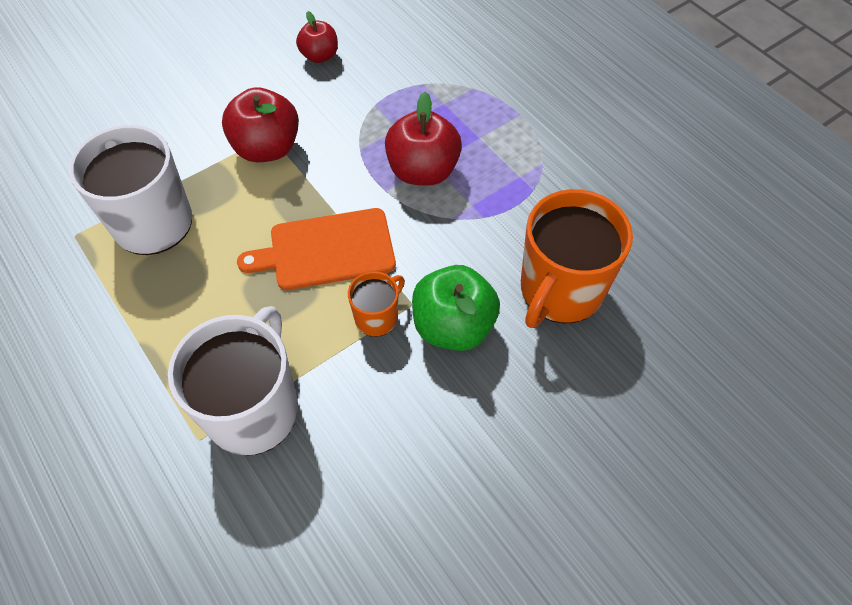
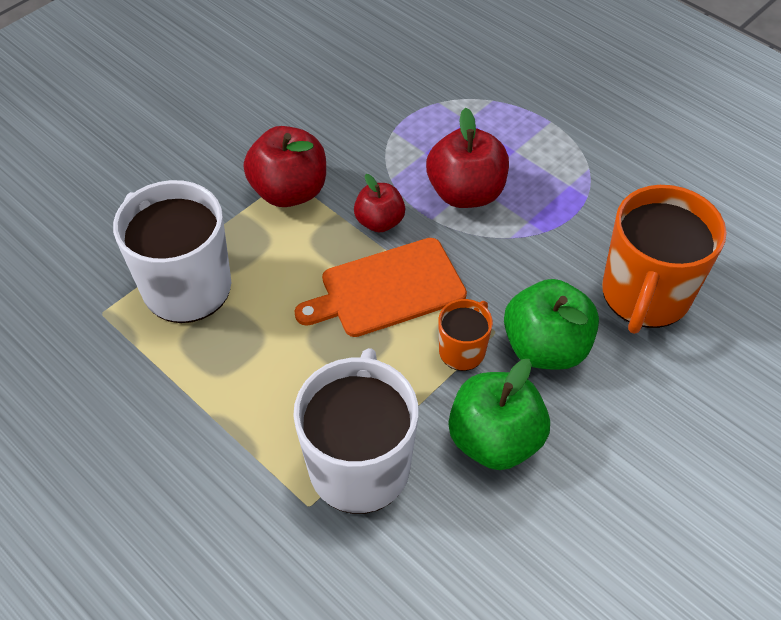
camera: 10 degrees left, 5 degrees down
red apple [296,11,338,63] -> red apple moved to [354,174,405,232]
none -> green apple [449,359,550,470]

